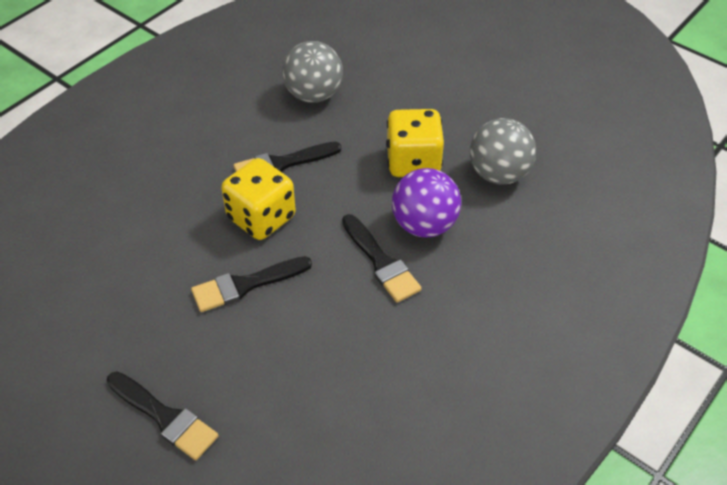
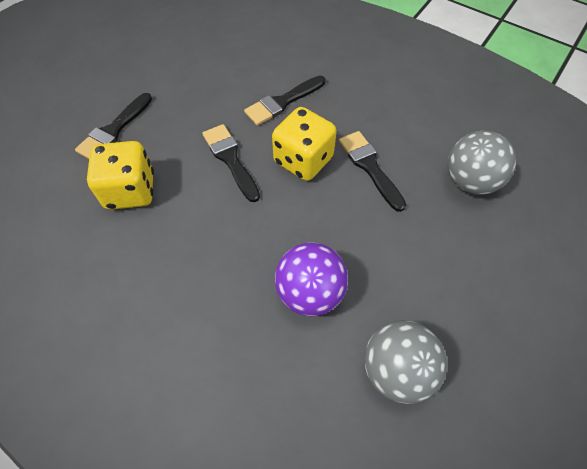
camera: 85 degrees right, 10 degrees up
black brush [342,214,422,303] -> black brush moved to [244,76,325,125]
yellow dice [386,109,444,177] -> yellow dice moved to [87,141,154,210]

